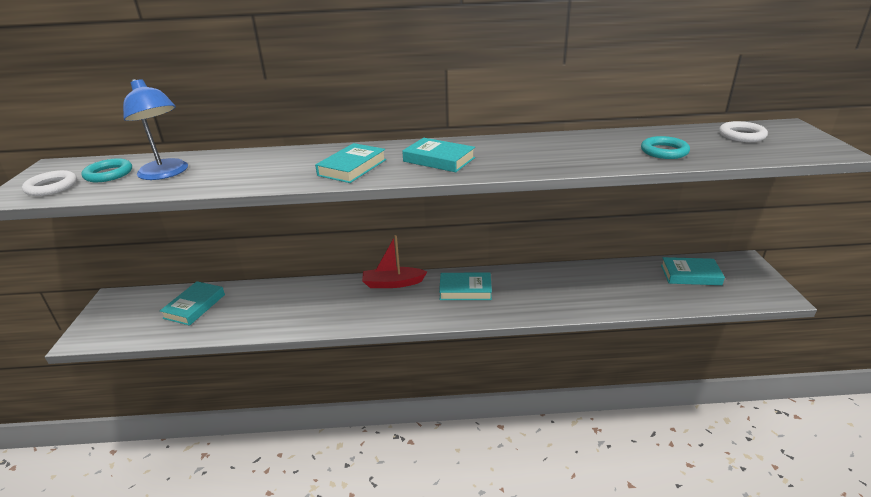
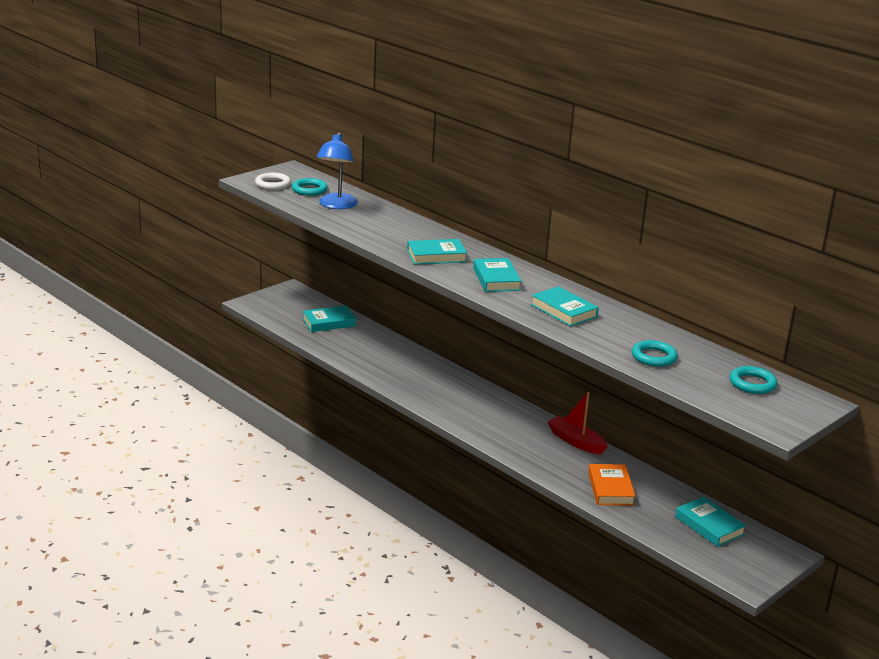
camera: 45 degrees right, 5 degrees down
red boat [362,235,427,288] -> red boat moved to [547,392,608,455]
turquoise book [439,272,492,300] -> turquoise book moved to [531,286,599,327]
white ring [719,121,768,142] -> turquoise ring [730,366,777,394]
none -> orange book [588,464,636,506]

